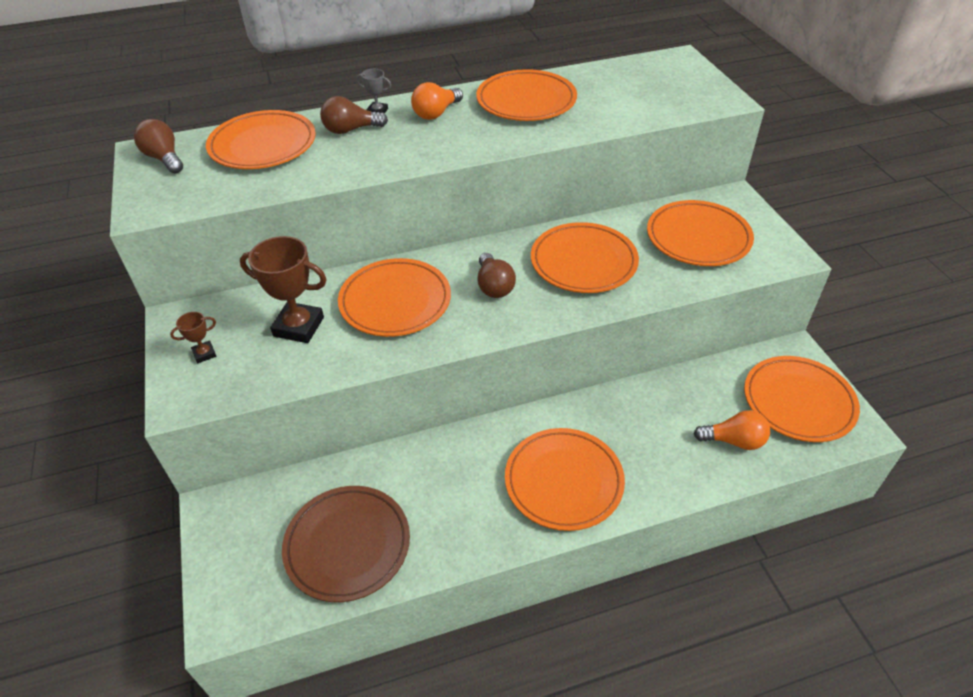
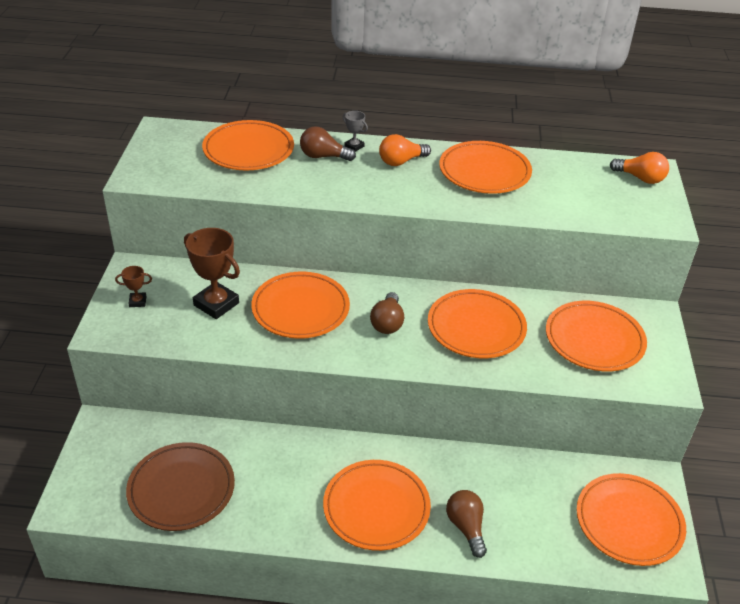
camera: 20 degrees right, 5 degrees down
brown light bulb [134,119,183,173] -> brown light bulb moved to [446,490,487,558]
orange light bulb [694,410,770,450] -> orange light bulb moved to [610,152,669,184]

